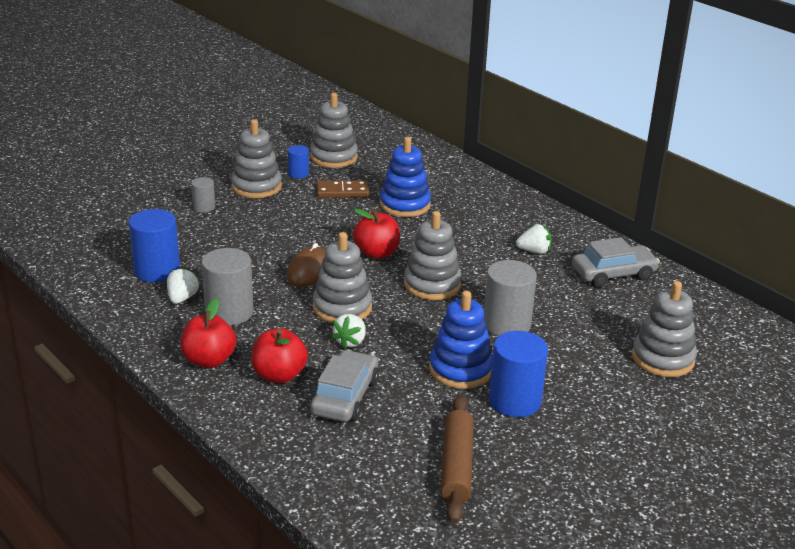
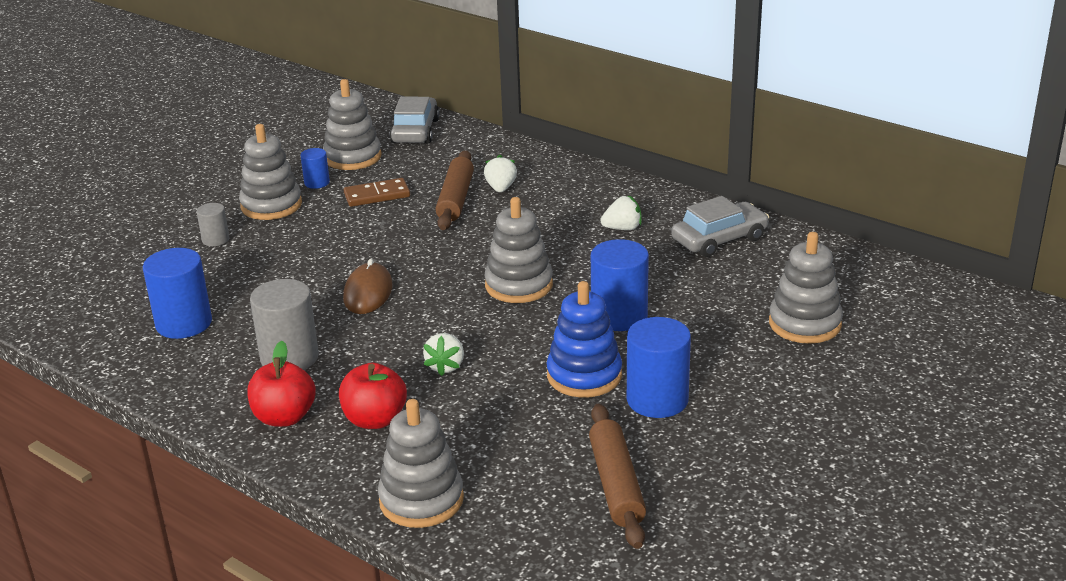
camera: 10 degrees left, 0 degrees up
white strawberry [167,267,200,304] -> white strawberry moved to [484,155,517,192]
grey car [310,350,379,422] -> grey car moved to [389,97,439,143]
grey stacking toy [313,232,372,323] -> grey stacking toy moved to [378,399,464,528]
red apple [353,209,400,259] -> none
blue stacking toy [380,137,431,217] -> brown rolling pin [436,150,474,230]
grey cylinder [484,260,537,336] -> blue cylinder [591,239,649,331]

